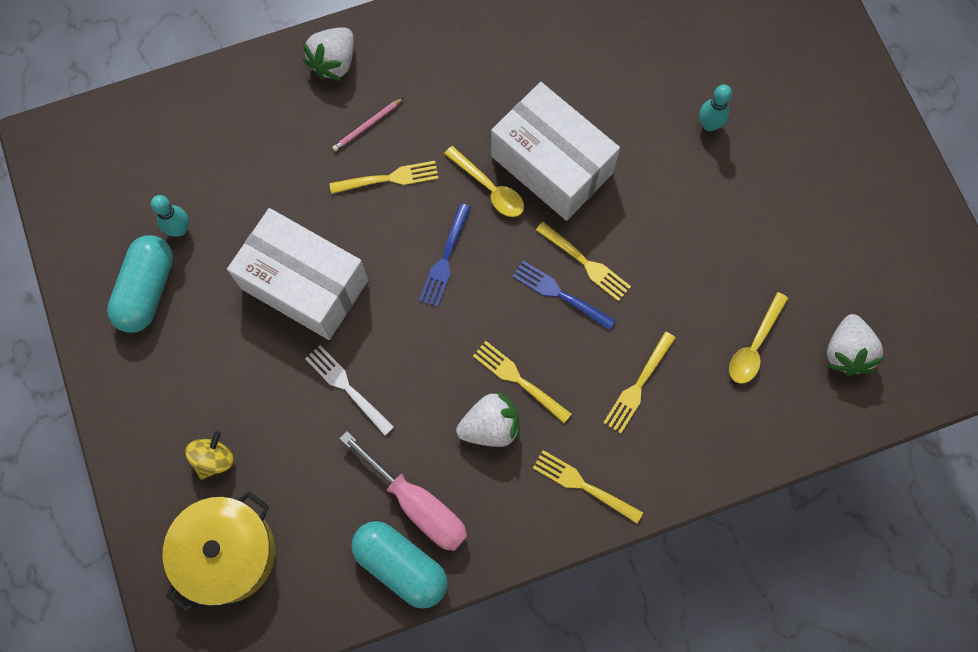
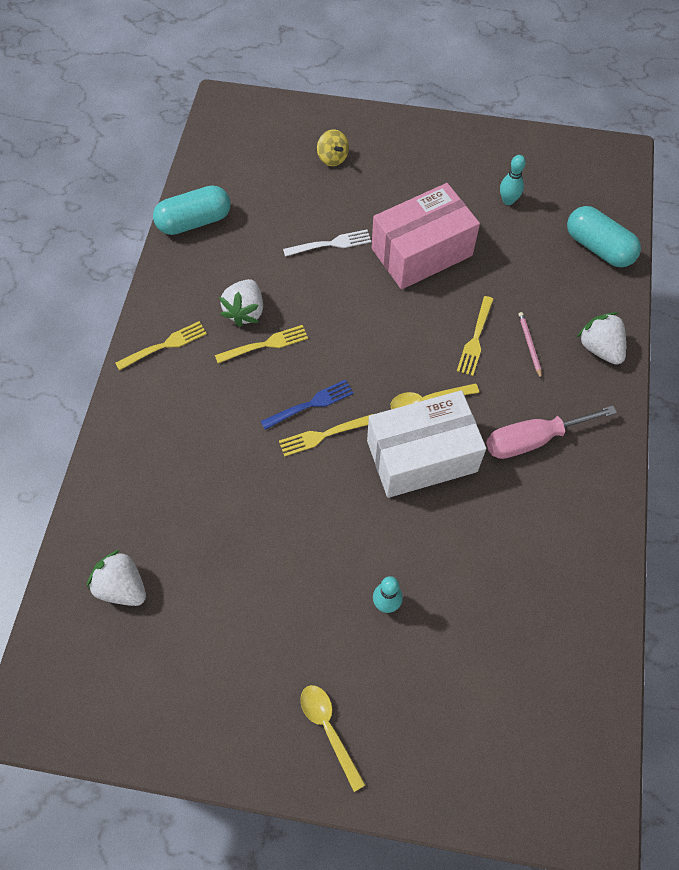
camera: 120 degrees right, 10 degrees down
turquoise capsule [107,235,173,333] -> turquoise capsule moved to [567,206,641,267]
yellow pot [163,491,275,612] -> none
white box [227,208,368,340] -> pink box [372,183,480,289]
pink screwdriver [340,431,467,551] -> pink screwdriver moved to [486,405,617,459]
blue fork [419,203,471,307] -> none
yellow fork [603,332,676,434] -> none
yellow spoon [729,292,788,384] -> yellow spoon moved to [300,685,365,792]

